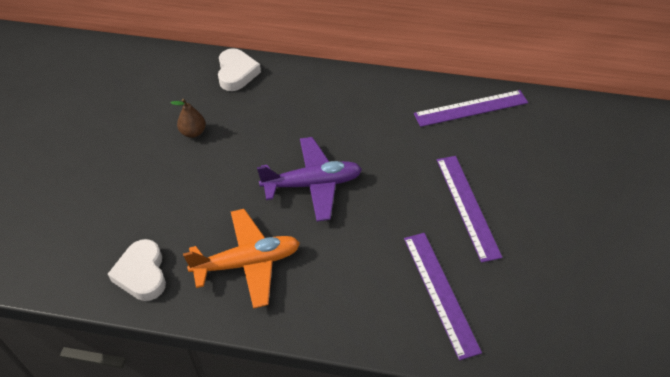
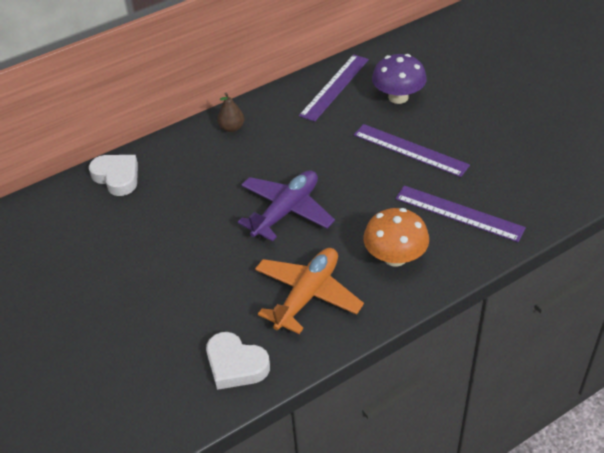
camera: 40 degrees left, 5 degrees down
brown pear [171,99,206,138] -> brown pear moved to [217,93,244,132]
none -> orange mushroom [363,208,429,267]
none -> purple mushroom [372,54,427,104]

